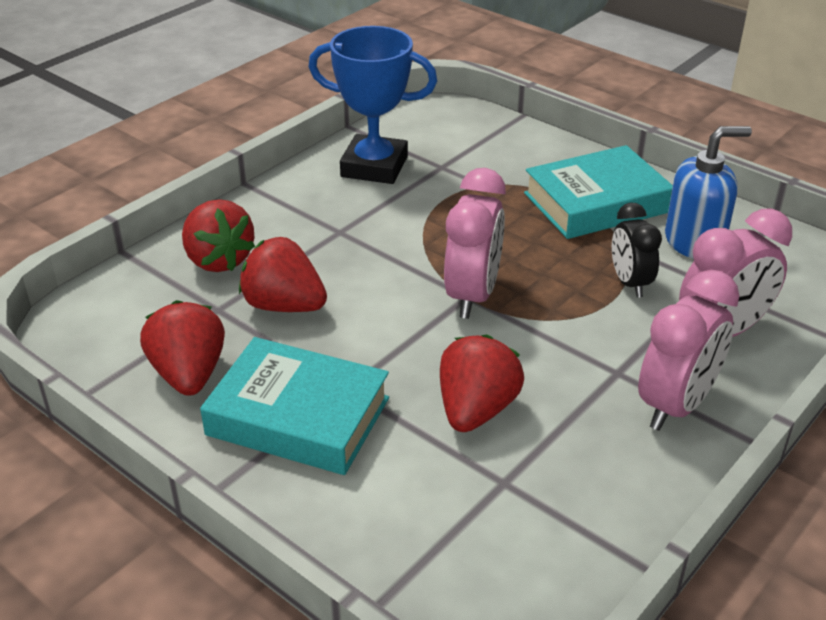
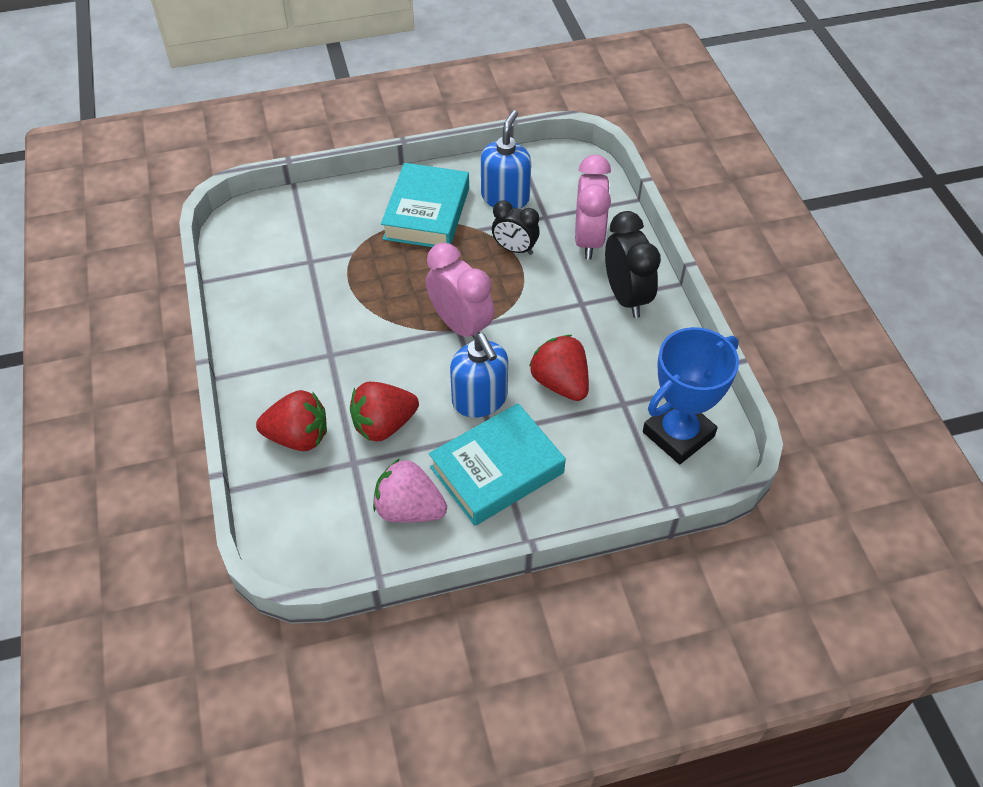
camera: 55 degrees left, 15 degrees up
red strawberry [140,300,225,396] -> pink strawberry [373,458,447,523]
blue trophy [308,26,437,184] -> blue trophy moved to [643,327,739,464]
pink clock [638,269,739,431] -> black clock [605,211,661,318]
none -> blue soap dispenser [450,333,508,417]

